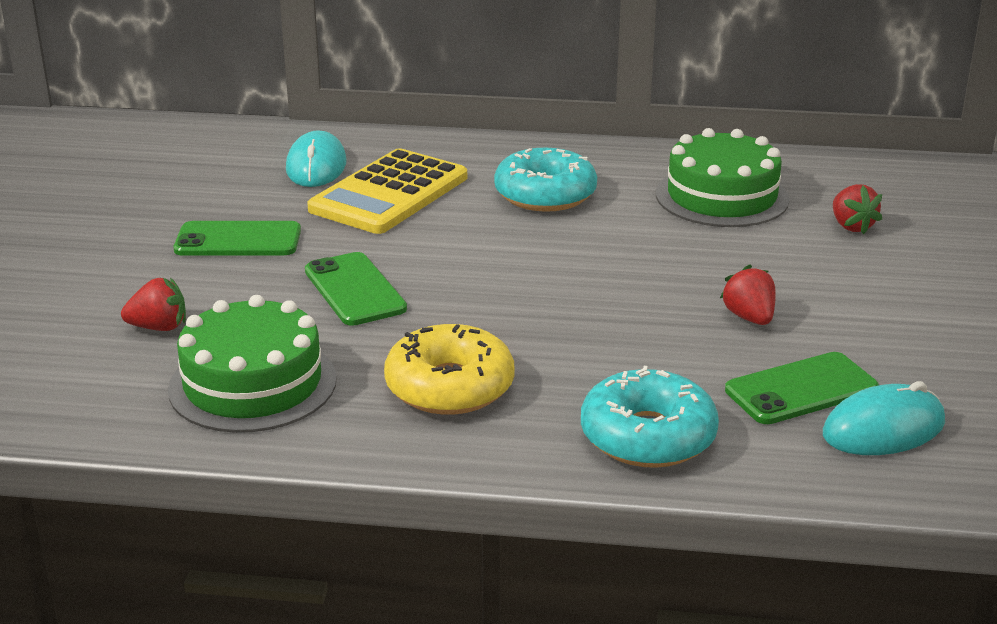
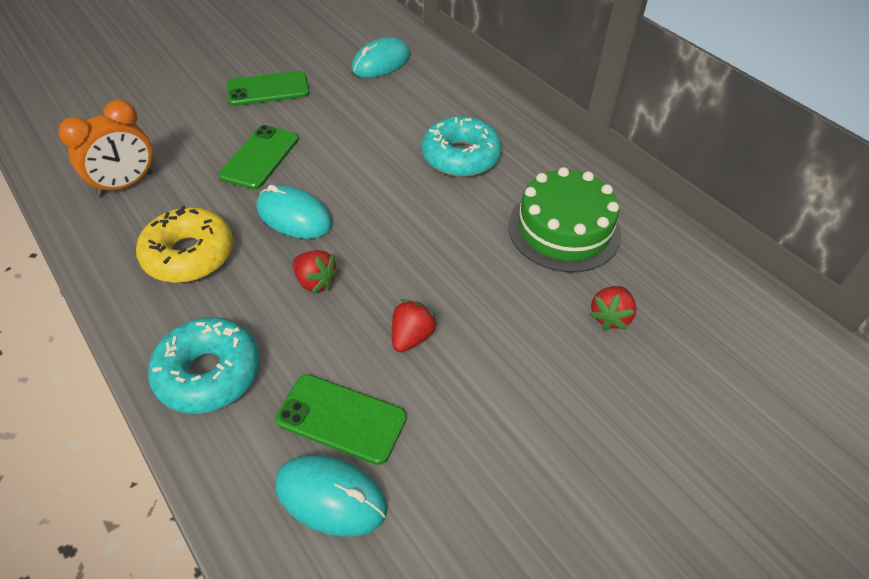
camera: 45 degrees right, 20 degrees up
red strawberry [121,278,186,331] -> red strawberry moved to [292,250,340,294]
green cake [168,295,337,433] -> orange clock [58,100,153,196]
green phone [174,221,301,256] -> green phone turned 60 degrees counterclockwise [227,71,310,106]
yellow calculator [307,148,467,234] -> none
none -> turquoise mouse [256,185,332,239]

